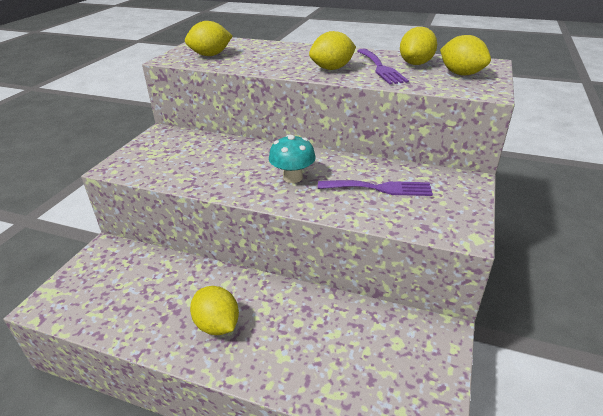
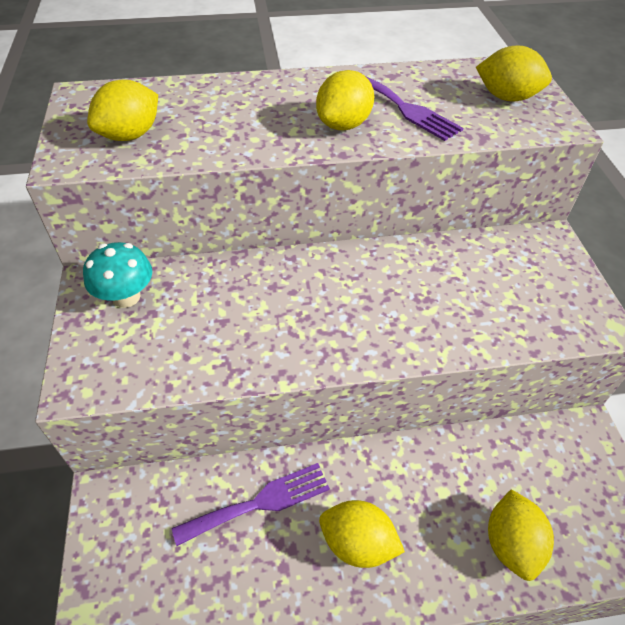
camera: 30 degrees left, 15 degrees up
turquoise mushroom [269,135,316,183] -> turquoise mushroom moved to [83,242,152,308]
purple fork [318,180,433,196] -> purple fork moved to [172,463,330,546]
yellow lemon [400,27,437,65] -> yellow lemon moved to [488,489,554,581]

